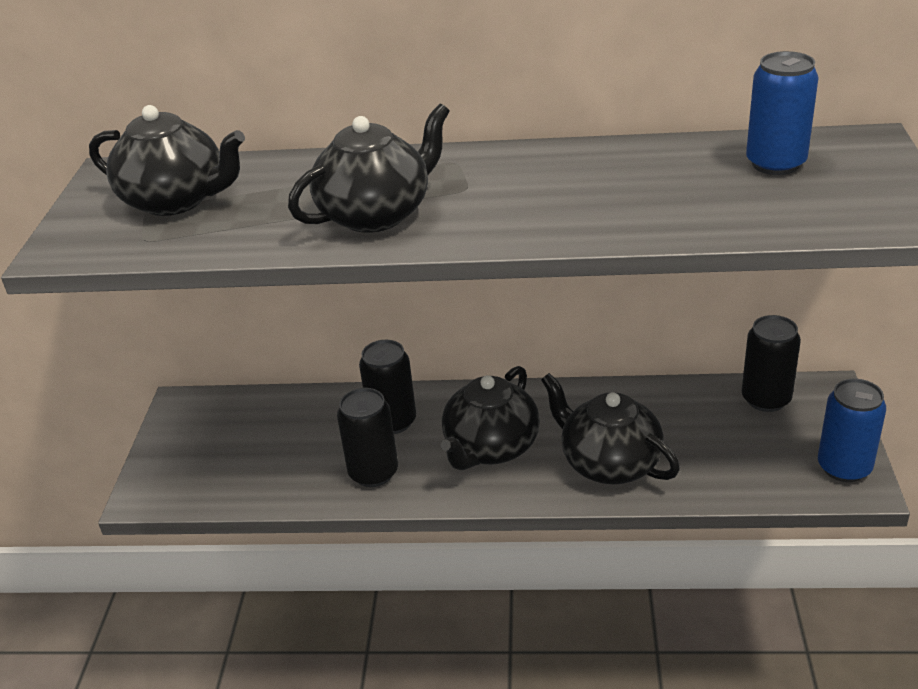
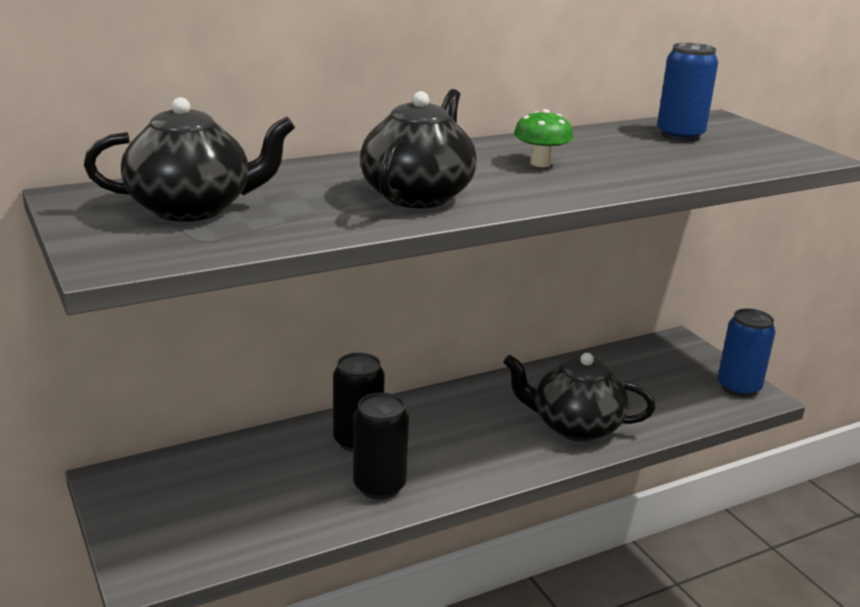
camera: 35 degrees left, 10 degrees down
black teapot [441,366,540,470] -> none
black can [742,315,801,412] -> none
none -> green mushroom [514,109,573,167]

